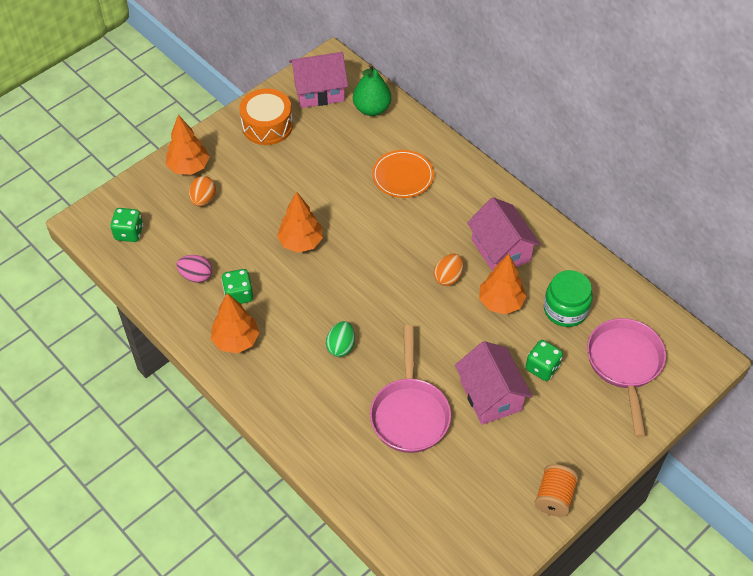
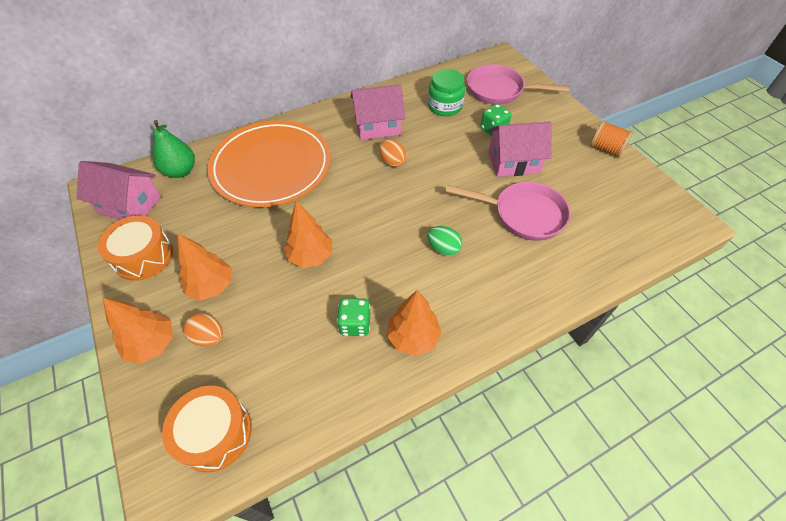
camera: 75 degrees left, 0 degrees up
green dice [110,208,143,242] -> orange drum [162,386,252,472]
pink egg [176,255,212,283] -> none
pink house [289,52,348,108] -> pink house turned 75 degrees counterclockwise [77,161,161,220]
orange plate [372,150,434,198] -> orange plate [208,120,331,207], size x2.07
orange tree [479,254,527,314] -> orange tree moved to [177,233,232,301]

